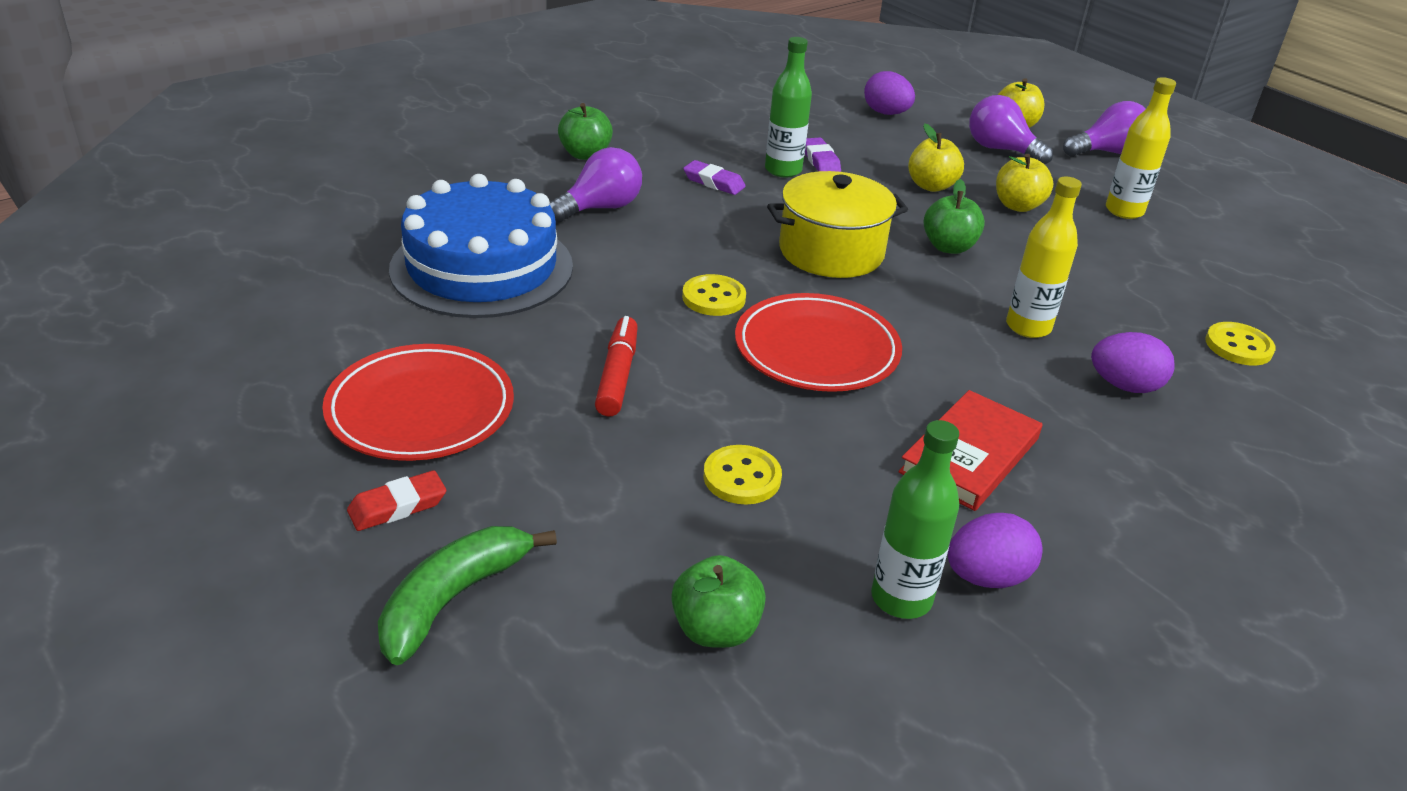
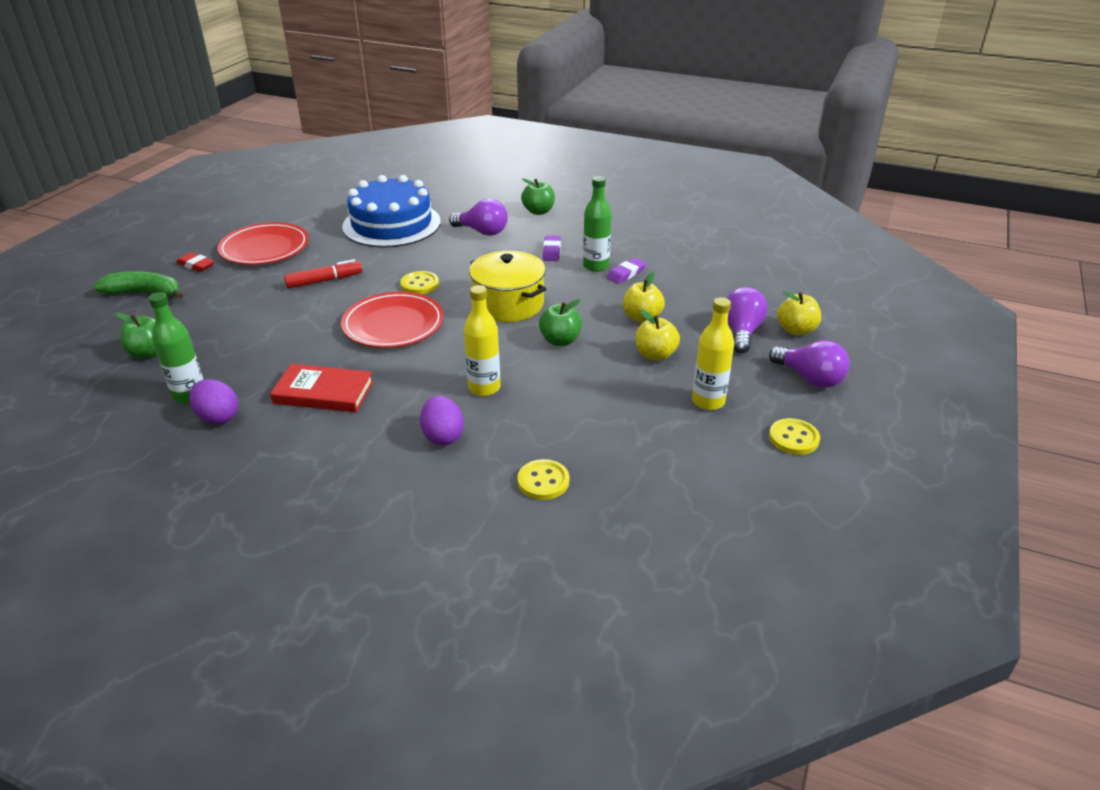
camera: 65 degrees right, 0 degrees up
yellow button [703,445,782,505] -> yellow button moved to [769,418,820,455]
purple egg [864,71,915,115] -> none

